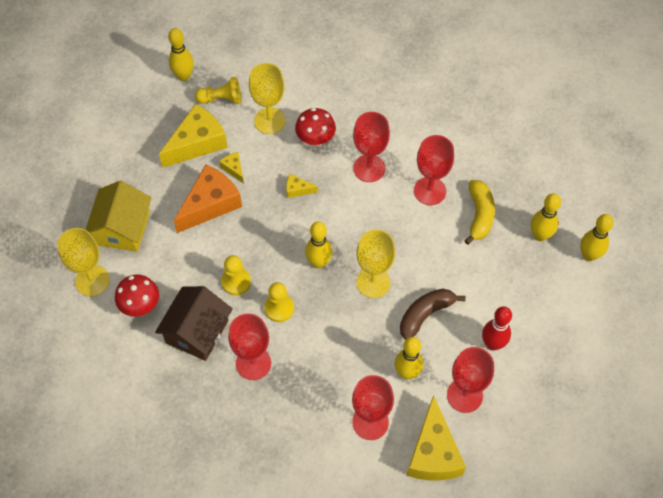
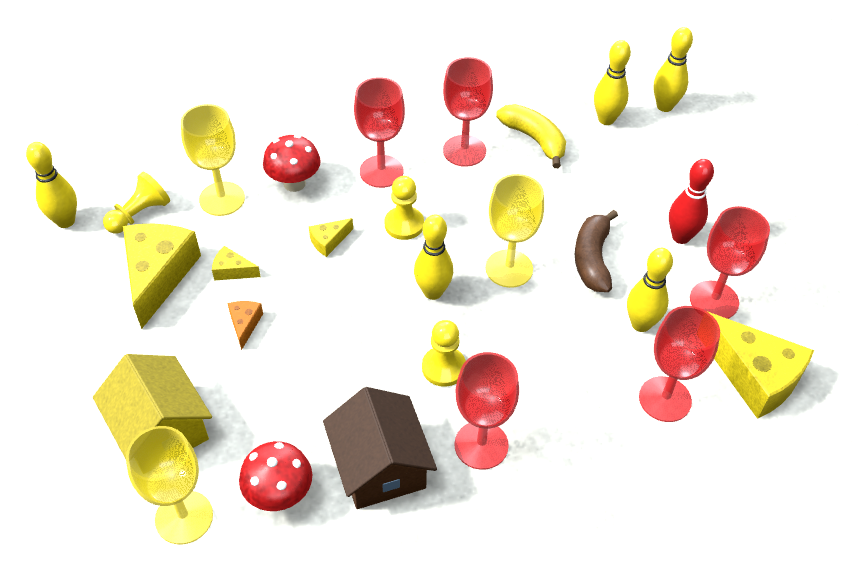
camera: 45 degrees left, 10 degrees down
orange cheese [174,165,242,233] -> orange cheese [227,301,263,350], size x0.45
yellow pawn [221,255,251,295] -> yellow pawn moved to [385,176,424,240]

